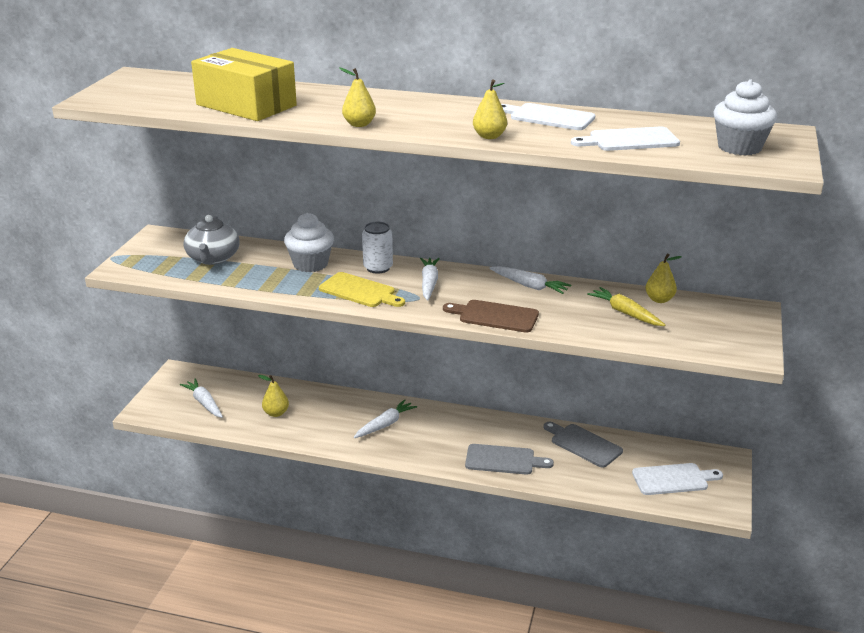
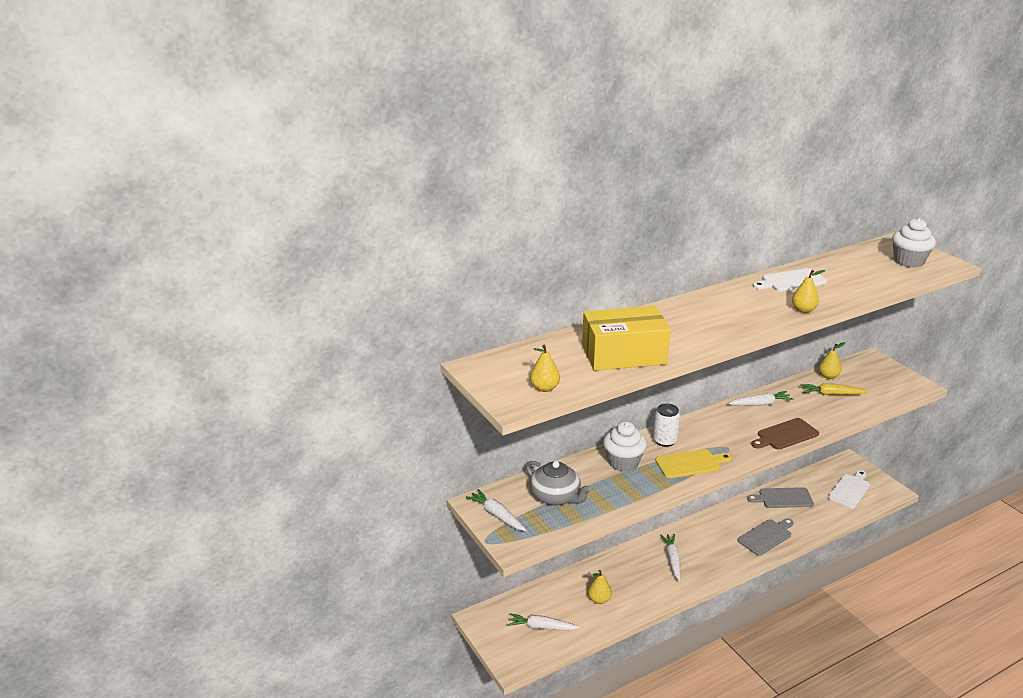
camera: 45 degrees left, 0 degrees up
yellow pear [339,68,376,127] -> yellow pear moved to [530,345,560,392]
white carrot [420,258,440,301] -> white carrot moved to [466,489,527,531]
white cutting board [571,127,680,151] -> none

